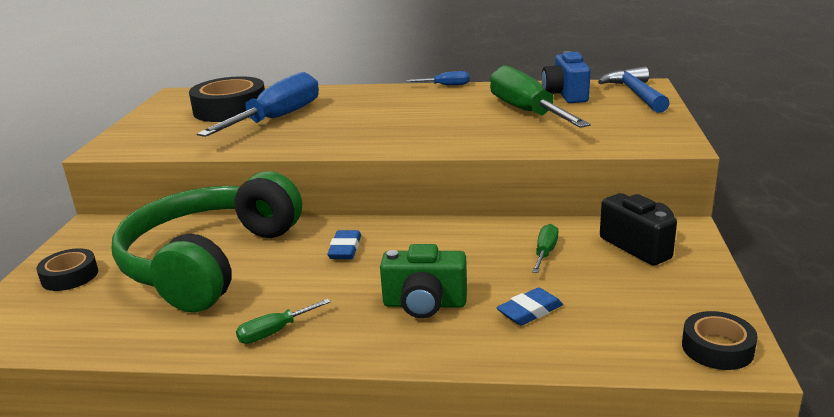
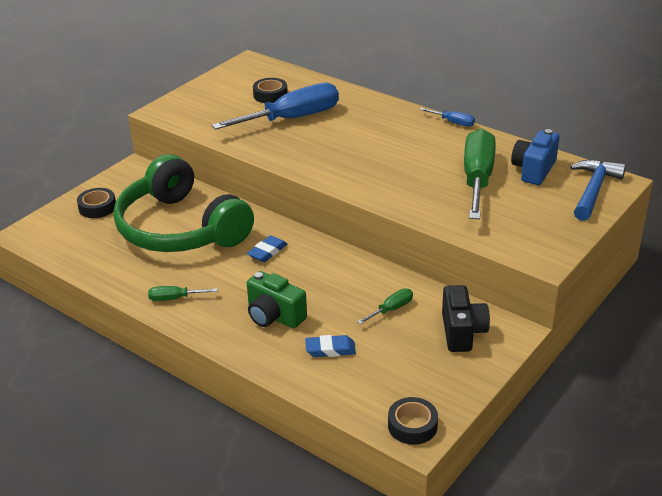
camera: 30 degrees right, 10 degrees up
green headphones [112,171,302,313] -> green headphones turned 90 degrees counterclockwise [113,154,254,252]
black tape [189,76,265,122] -> black tape [253,78,288,103], size x0.56

